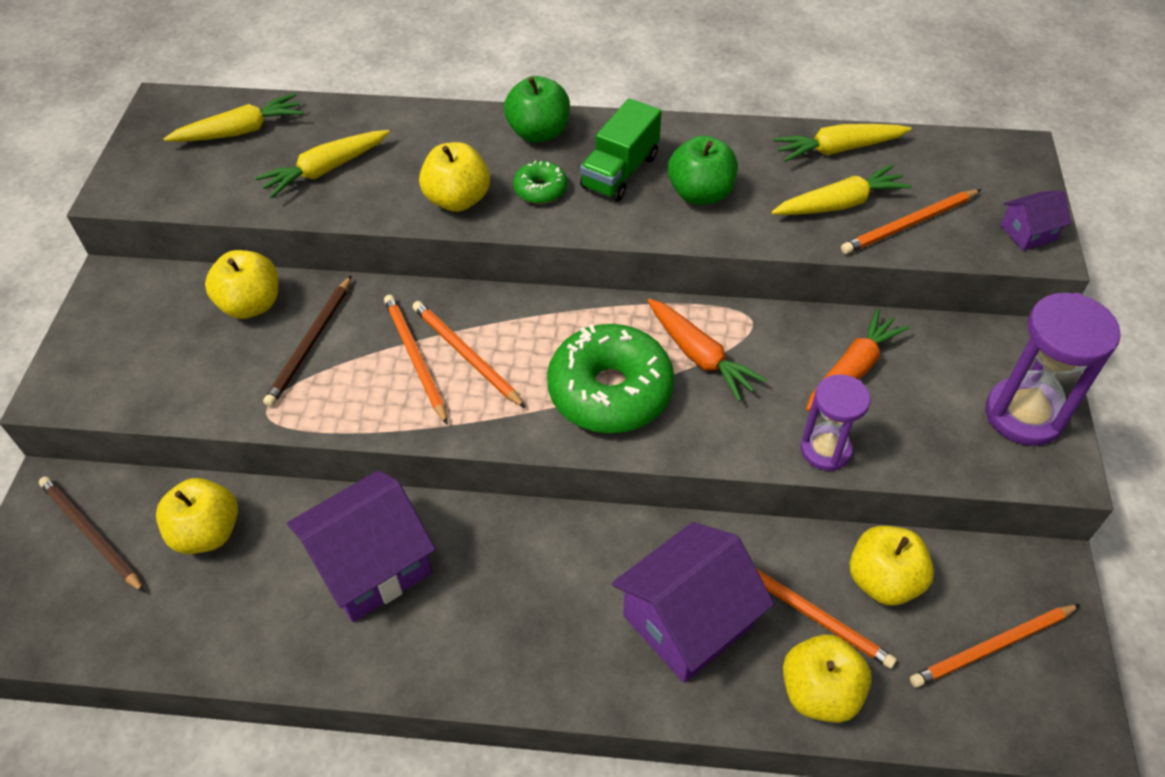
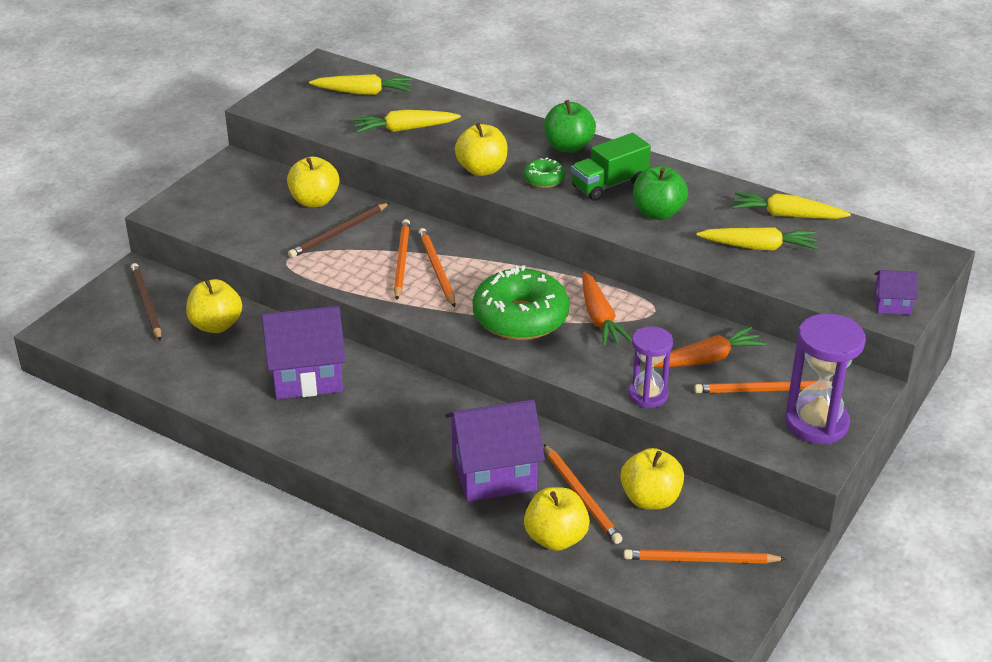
camera: 25 degrees right, 15 degrees down
orange pencil [841,189,981,254] -> orange pencil moved to [694,380,832,393]

